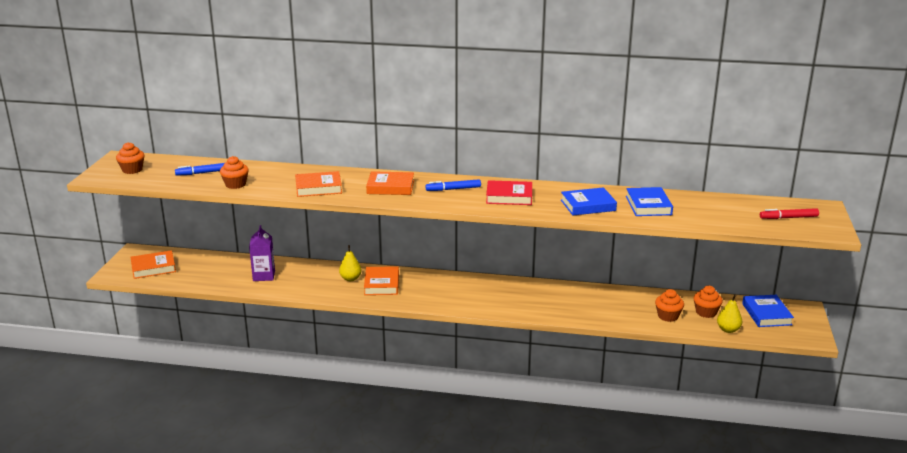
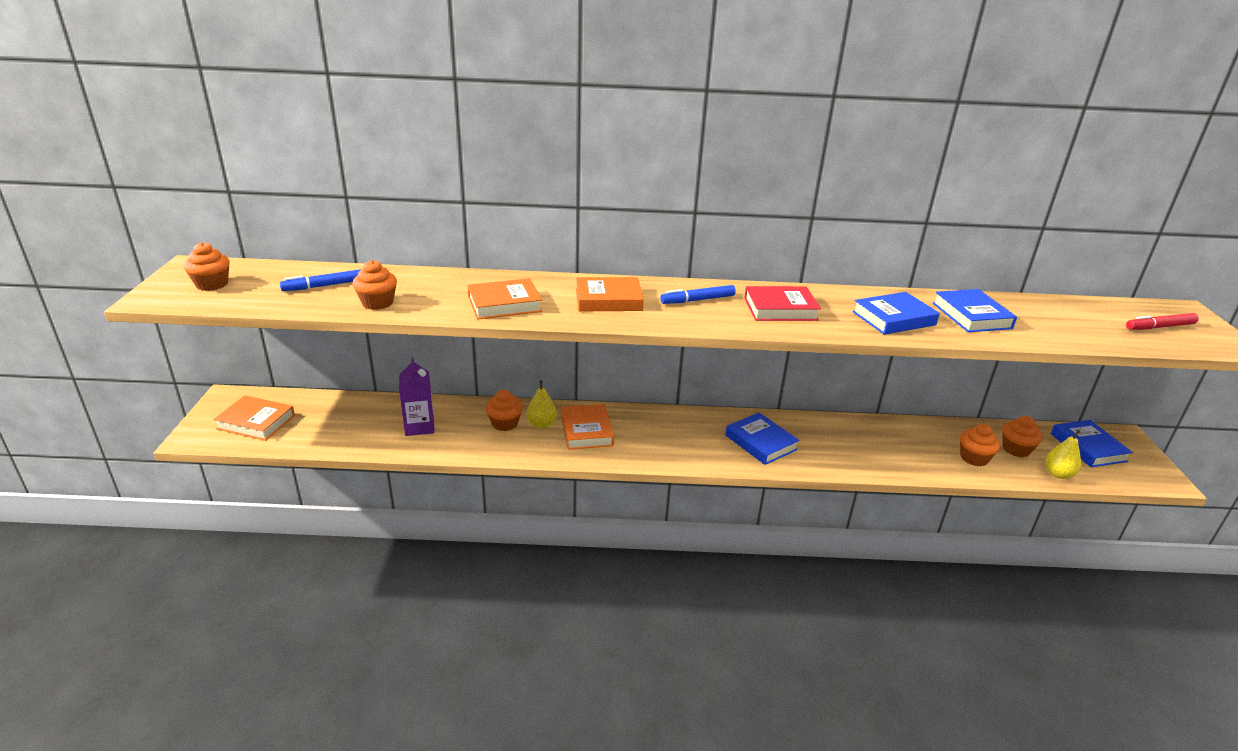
camera: 10 degrees left, 5 degrees up
orange book [131,250,176,279] -> orange book turned 45 degrees clockwise [213,395,295,441]
none -> orange cupcake [486,390,523,431]
none -> blue book [725,413,800,465]

